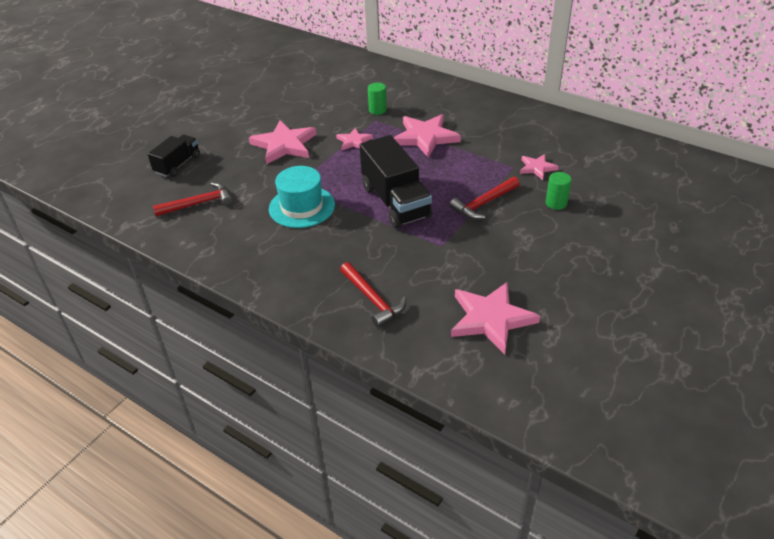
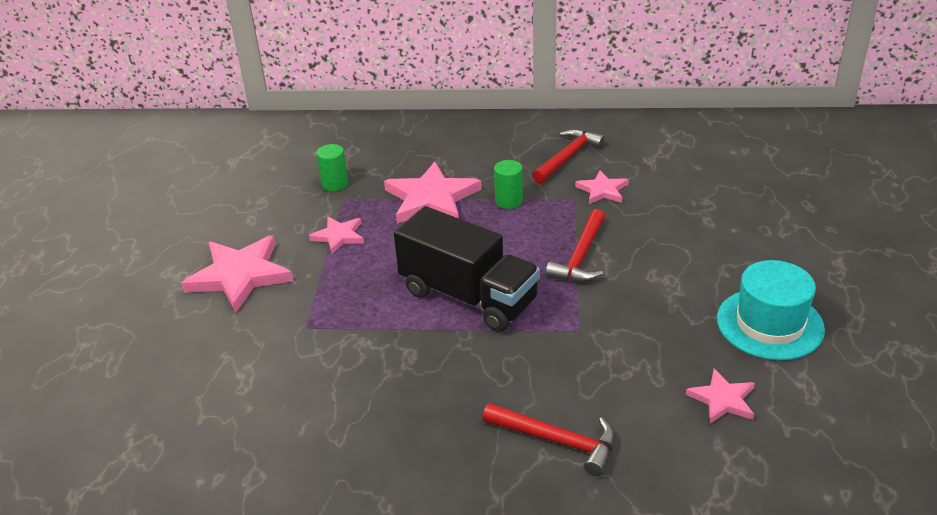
camera: 30 degrees left, 5 degrees down
black truck [148,135,200,177] -> none
red hammer [153,182,233,216] -> red hammer moved to [532,129,606,184]
turquoise hat [269,166,335,228] -> turquoise hat moved to [717,260,825,360]
pink star [451,282,540,354] -> pink star [686,369,755,423], size x0.54
green cylinder [546,172,572,210] -> green cylinder moved to [494,160,523,209]

